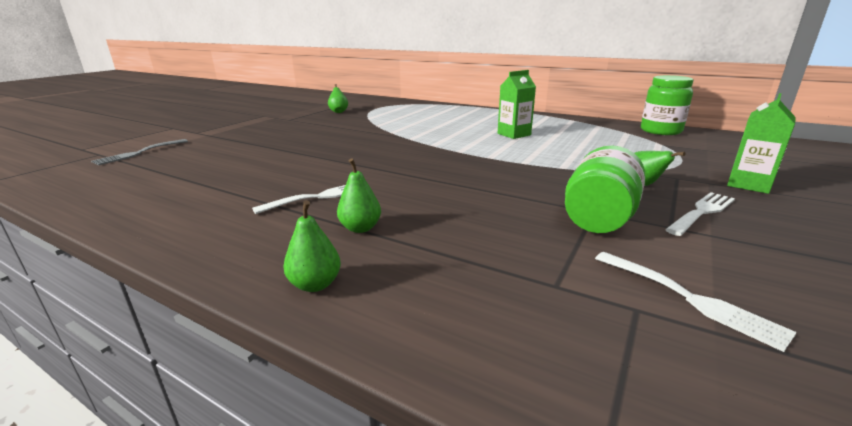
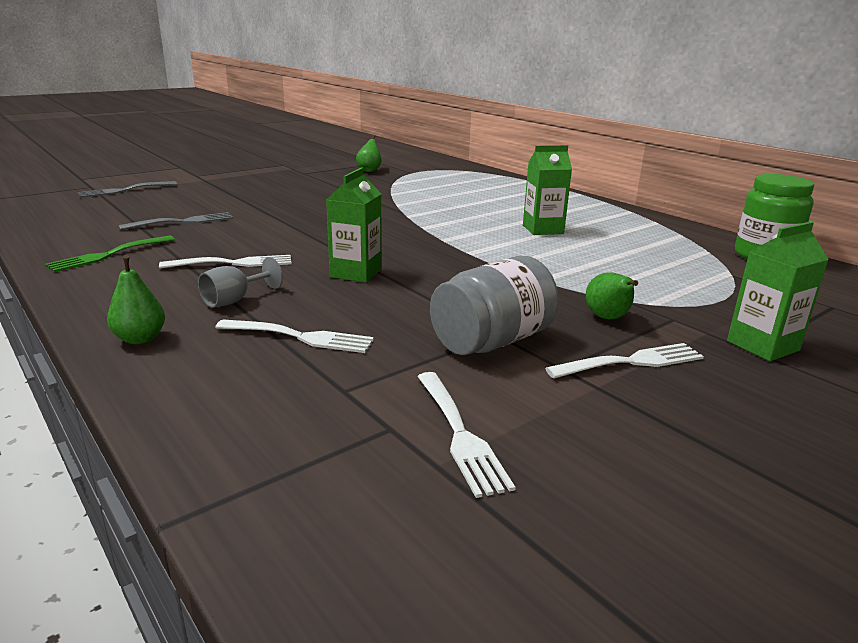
camera: 20 degrees right, 0 degrees up
green pear [337,158,381,233] -> grey goblet [198,257,283,308]
green jar [565,146,645,233] -> grey jar [430,255,559,355]
none -> green fork [45,236,175,272]
none -> grey fork [119,212,234,230]
none -> white fork [215,319,374,353]
none -> green carton [326,168,382,283]

